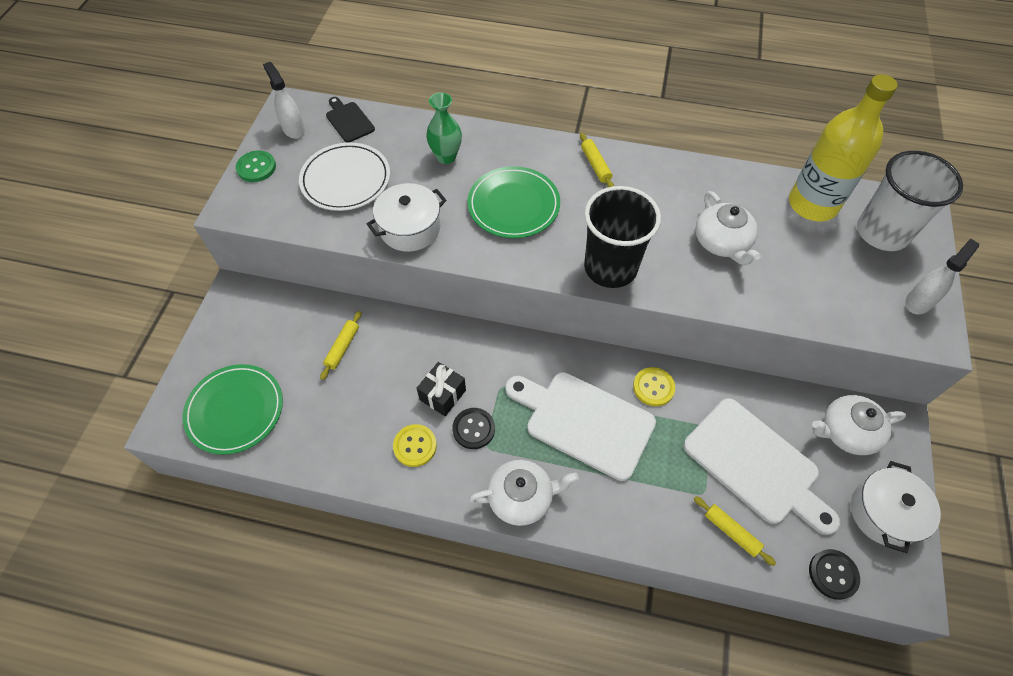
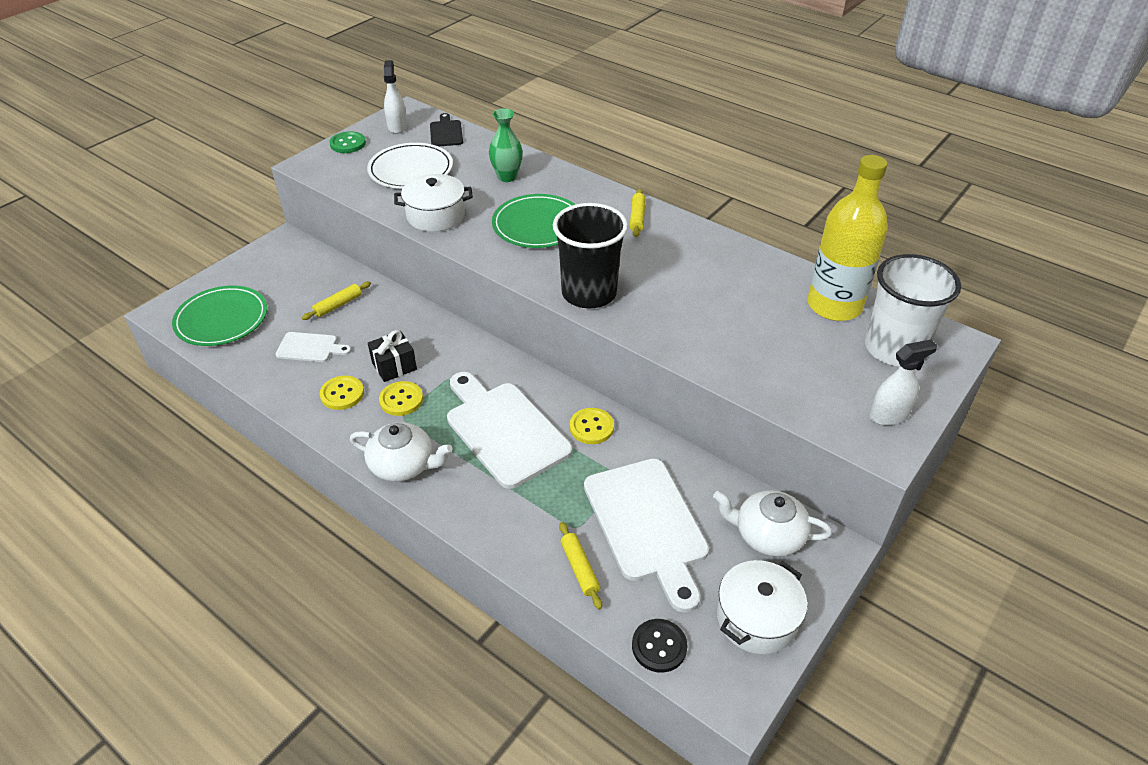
camera: 25 degrees right, 15 degrees down
black button [452,408,495,449] -> yellow button [379,381,423,416]
white teapot [695,191,761,265] -> none
none -> white cutting board [276,332,351,362]

